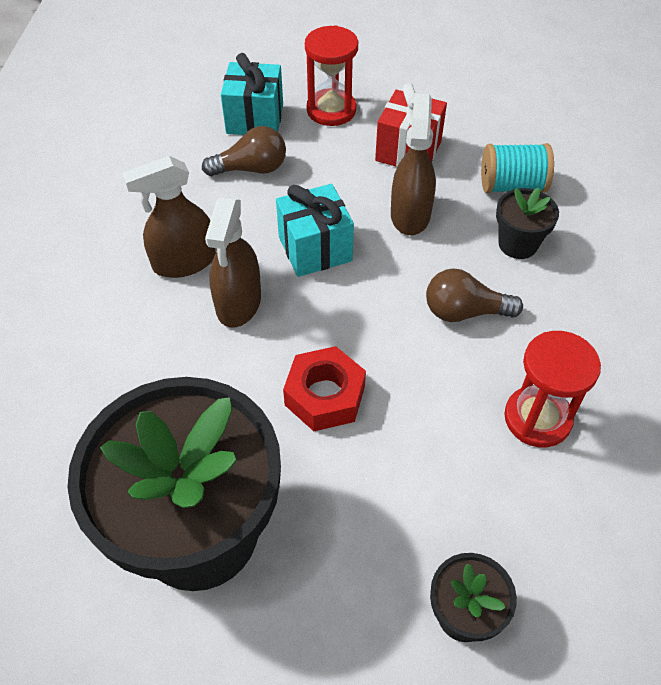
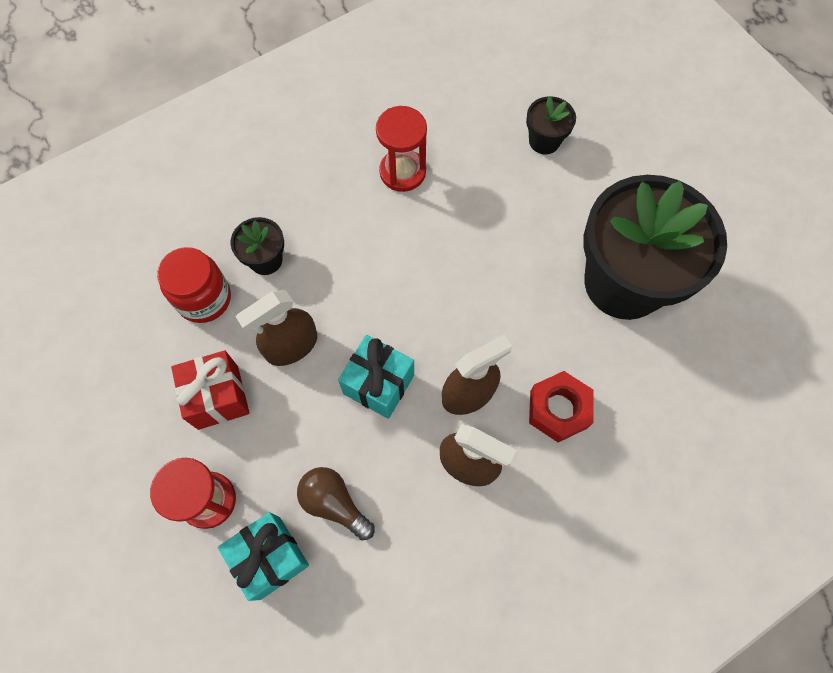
camera: 130 degrees left, 15 degrees up
red nut [283,346,366,431] -> red nut moved to [529,371,593,442]
brown light bulb [426,268,523,322] -> none
turquoise spool [481,143,554,193] -> red jar [157,247,231,323]

